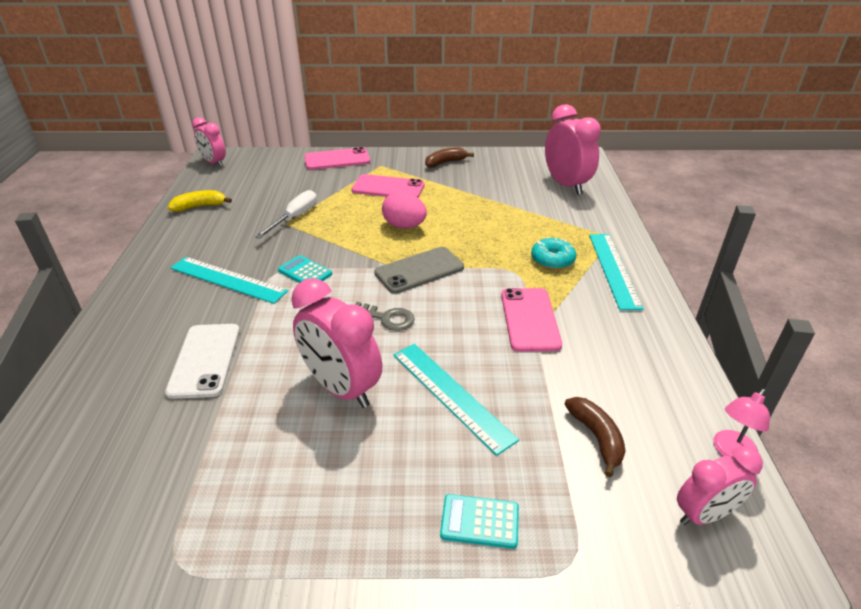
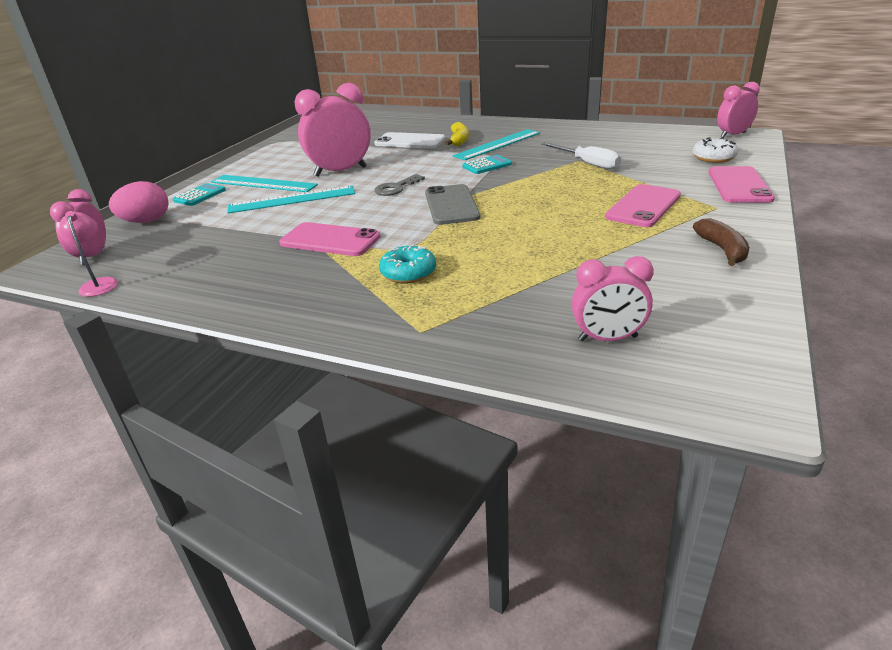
camera: 115 degrees right, 5 degrees down
yellow banana [168,190,232,211] -> yellow banana moved to [445,122,469,146]
pink egg [382,191,427,228] -> pink egg moved to [109,181,169,223]
pink clock [545,104,601,195] -> pink clock [572,256,654,341], size x0.62
brown banana [565,397,626,477] -> none
turquoise ruler [589,234,643,310] -> turquoise ruler moved to [211,175,318,192]
none -> white donut [693,137,738,163]

